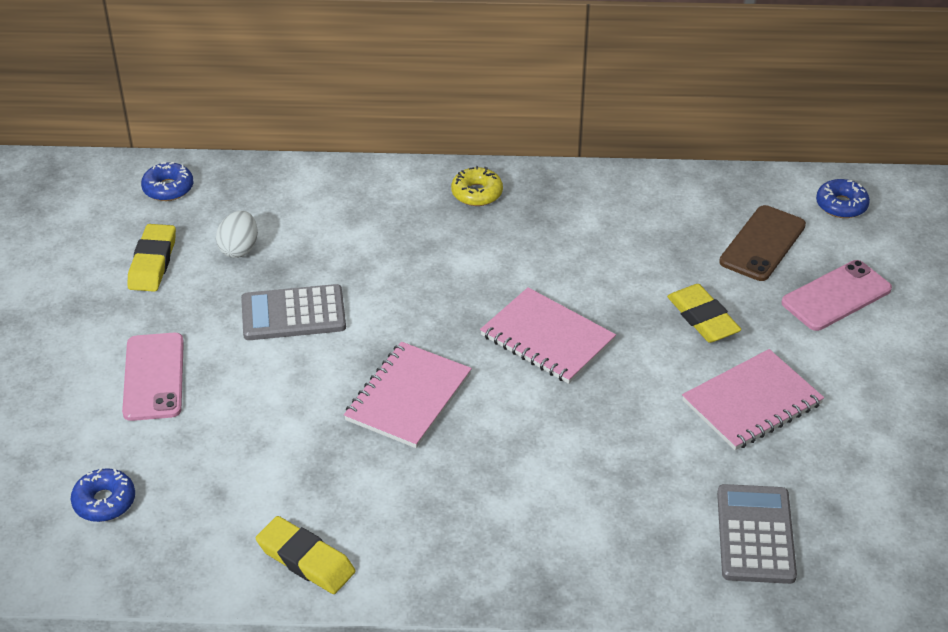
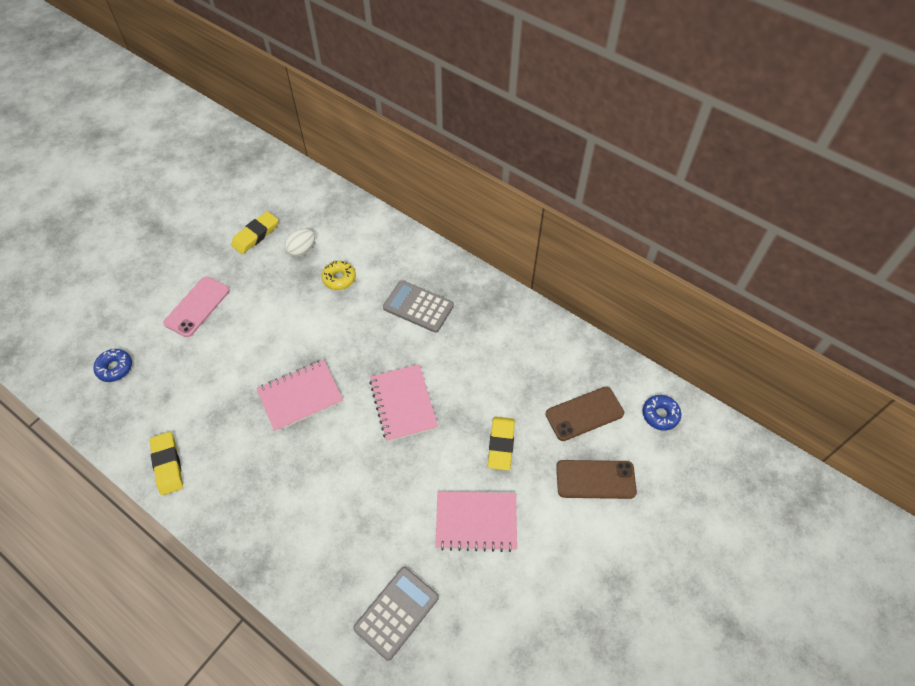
camera: 35 degrees right, 15 degrees up
blue donut [141,162,193,201] -> none
grey calculator [241,284,346,340] -> grey calculator moved to [383,280,454,333]
yellow donut [451,166,503,206] -> yellow donut moved to [322,261,356,290]
pink phone [781,260,892,331] -> brown phone [556,460,637,499]

